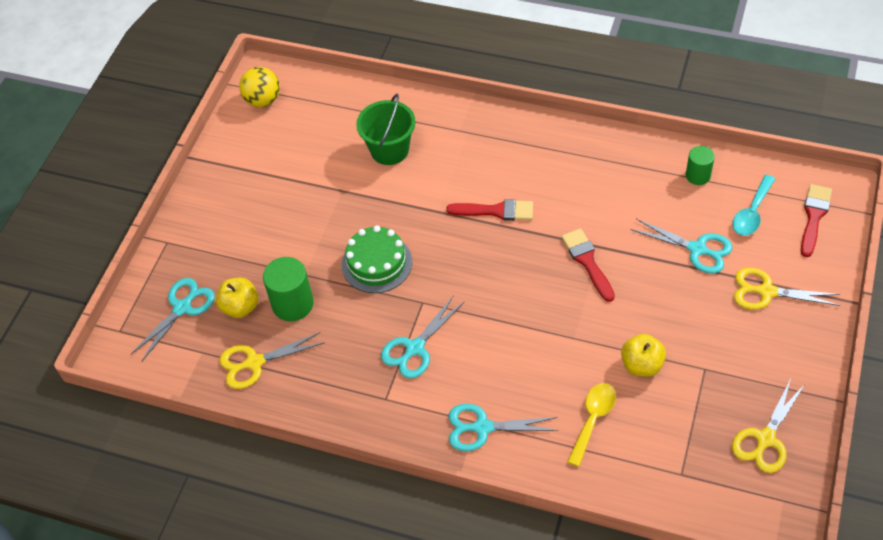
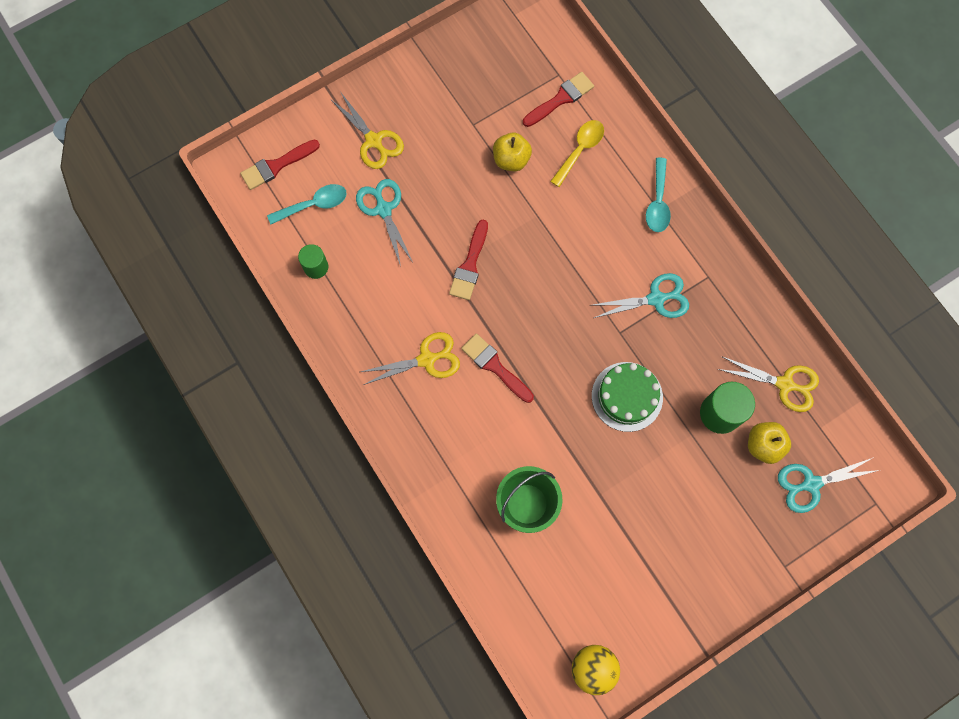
camera: 145 degrees left, 20 degrees up
turquoise scissors [449,404,559,451] -> turquoise spoon [646,158,671,232]
yellow spoon [567,383,616,467] -> yellow spoon turned 150 degrees clockwise [550,120,604,187]
yellow scissors [732,379,805,473] -> yellow scissors moved to [361,332,460,385]
none -> red brush [523,72,594,127]

